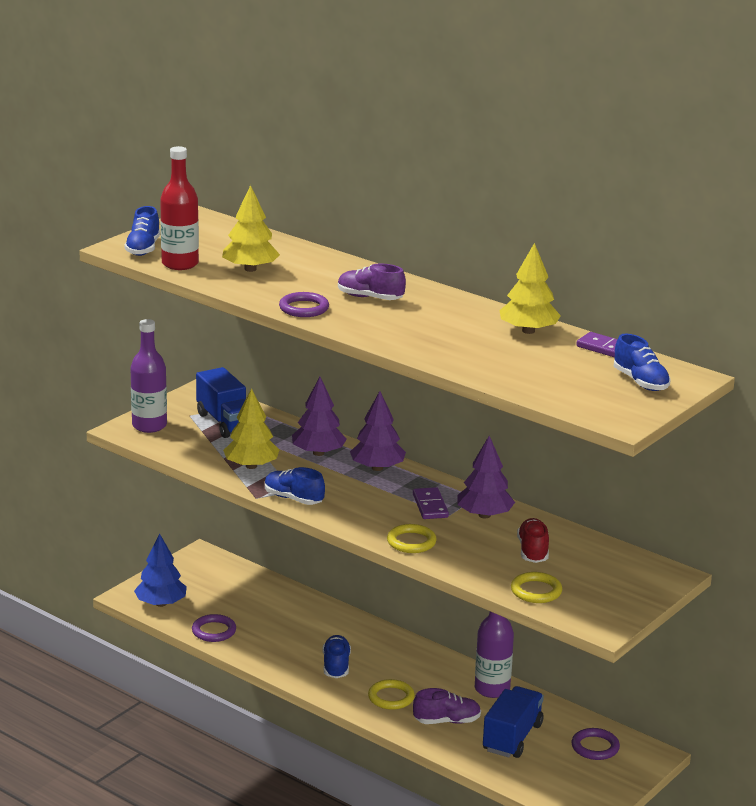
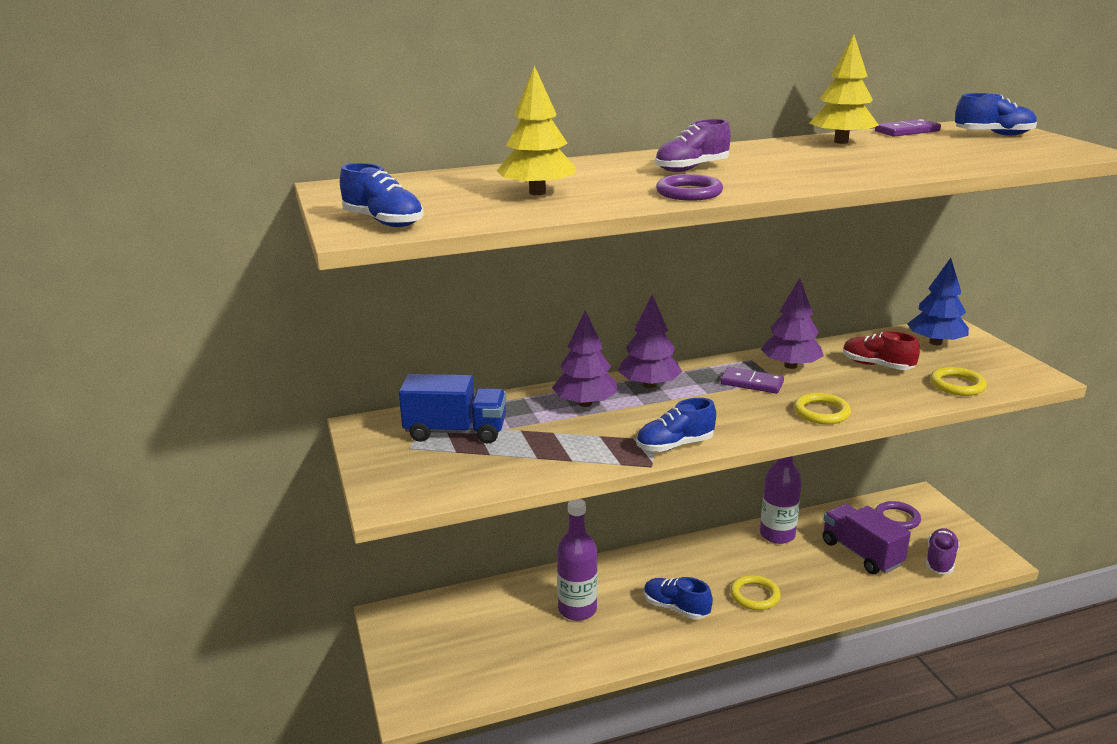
camera: 55 degrees left, 0 degrees up
purple bottle [131,319,167,433] -> purple bottle moved to [557,499,598,621]
blue tree [134,534,187,607] -> blue tree moved to [907,258,969,345]
red bottle [160,146,199,270] -> none
purple ring [192,614,236,642] -> none
yellow tree [223,388,279,469] -> none
purple shoe [413,688,481,724] -> purple shoe moved to [926,528,960,574]
blue truck [483,686,544,758] -> purple truck [823,504,911,574]

